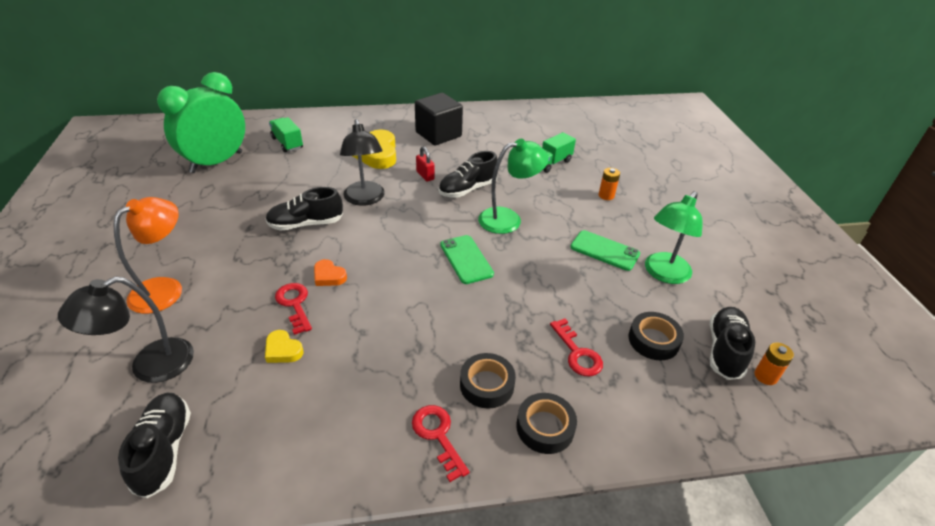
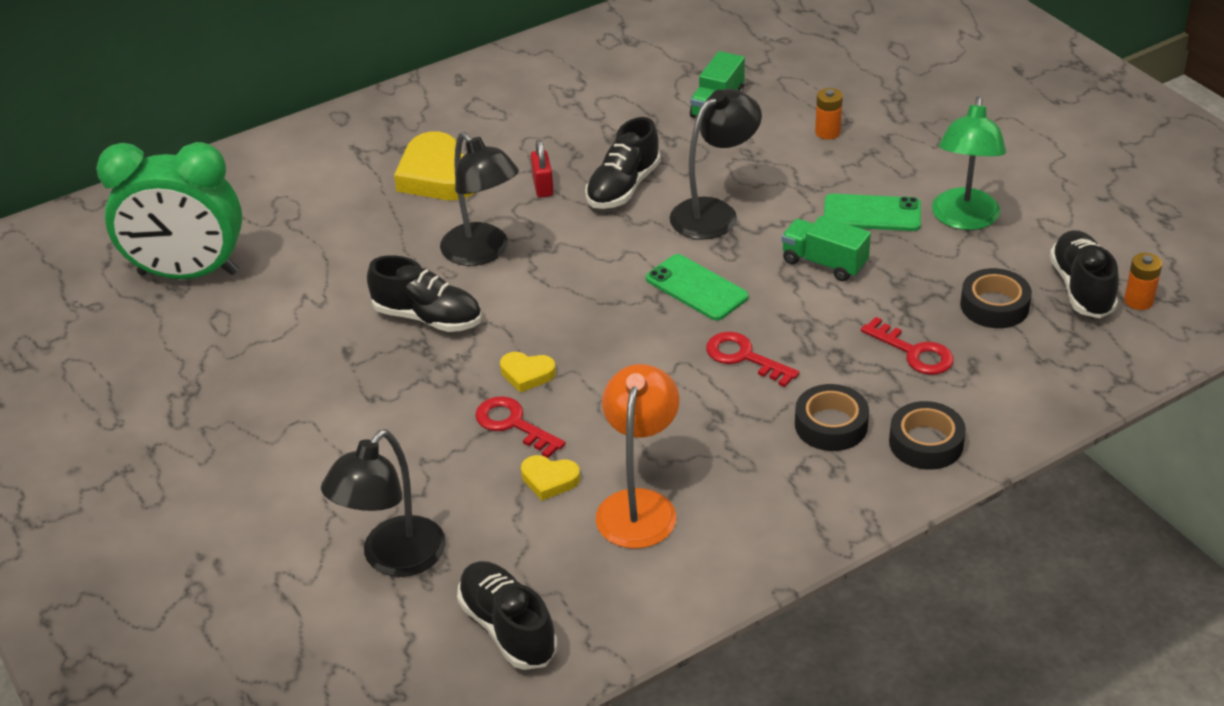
camera: 20 degrees left, 0 degrees up
orange lamp [113,197,182,314] -> orange lamp moved to [595,364,679,549]
green clock [157,72,245,173] -> green clock turned 105 degrees counterclockwise [96,142,242,279]
black shoe [266,187,343,231] -> black shoe turned 120 degrees counterclockwise [367,255,482,332]
green truck [269,117,303,152] -> green truck moved to [782,216,871,281]
orange heart [314,259,347,286] -> yellow heart [500,352,556,393]
red key [412,405,470,482] -> red key moved to [706,331,799,387]
black cube [415,93,463,145] -> none
red padlock [416,146,435,182] -> red padlock turned 45 degrees clockwise [531,140,554,198]
green lamp [478,139,549,234] -> black lamp [669,89,762,240]

